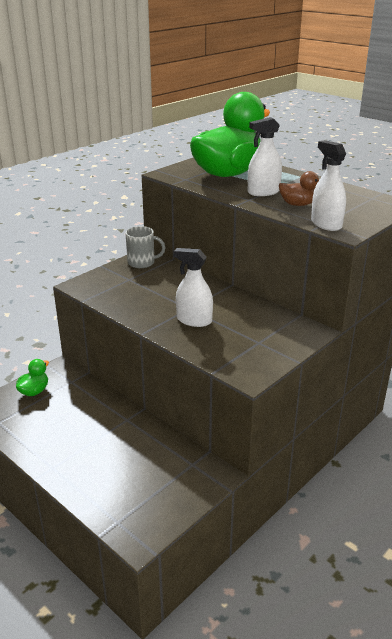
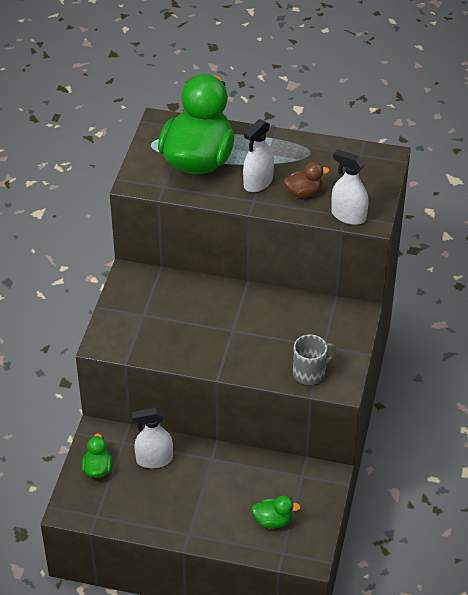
camera: 30 degrees left, 15 degrees up
grey mug [126,226,166,268] -> grey mug moved to [293,334,337,385]
white spray bottle [174,248,213,327] -> white spray bottle moved to [131,408,173,468]
none -> green duck [252,496,301,529]

